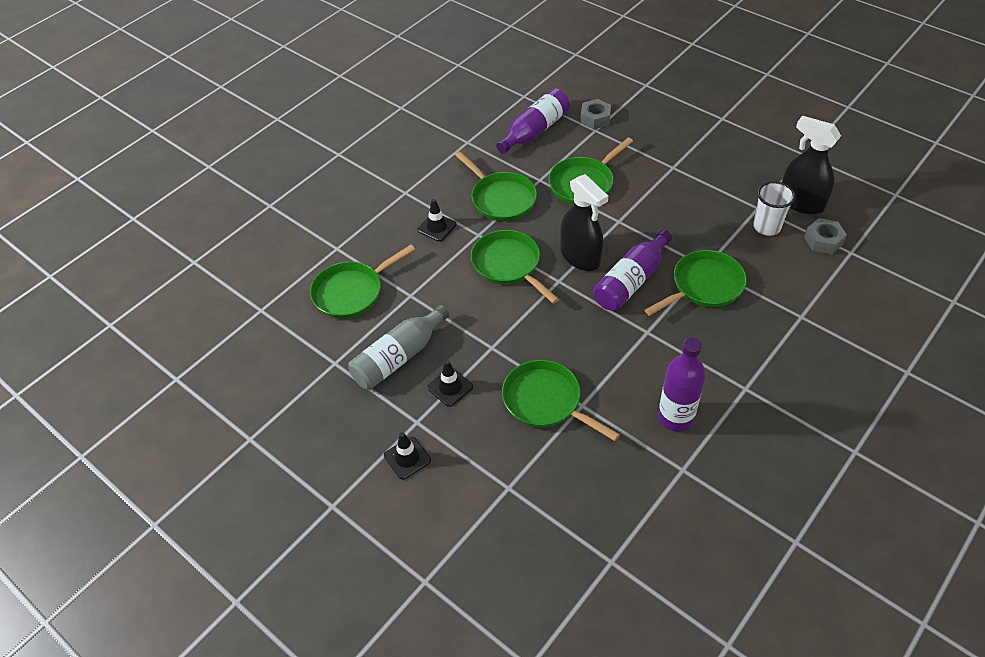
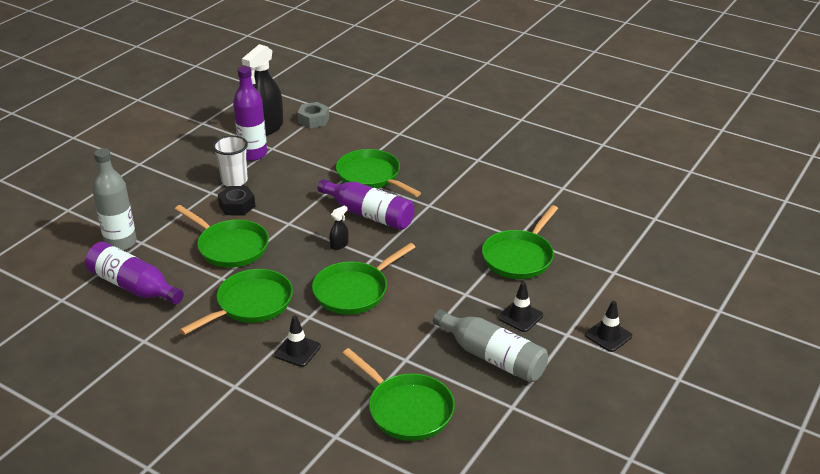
camera: 100 degrees left, 15 degrees down
black spray bottle [560,174,608,271] -> black spray bottle [329,206,349,250], size x0.42
grey nut [580,99,611,130] -> grey bottle [92,148,137,251]
purple bottle [658,338,706,432] -> purple bottle moved to [233,66,267,161]
white cup [753,181,796,236] -> white cup moved to [213,135,248,187]
none -> black nut [218,186,255,216]

